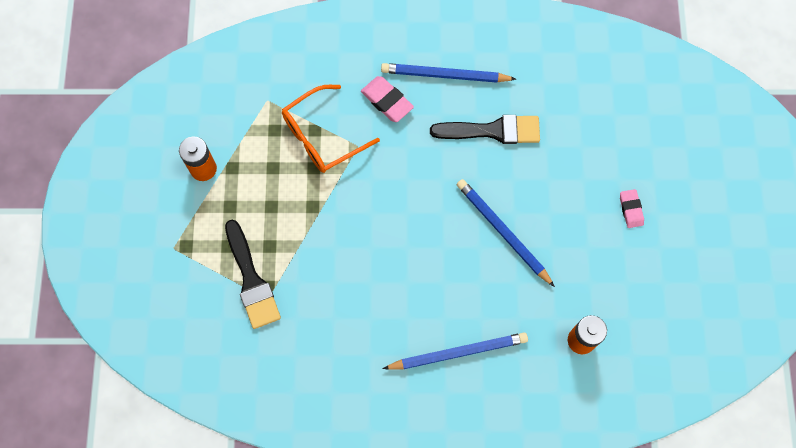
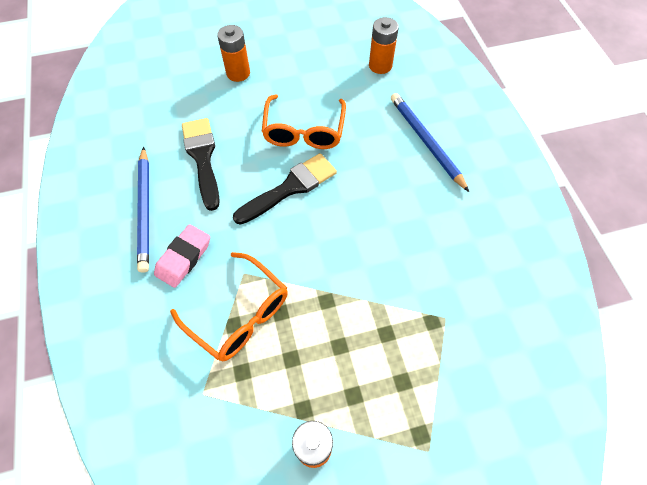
camera: 105 degrees left, 10 degrees down
black brush [225,220,281,329] -> black brush moved to [233,153,337,225]
blue pencil [457,179,555,287] -> orange glasses [262,94,346,149]
pink eraser [620,189,644,228] -> none
none -> orange battery [217,25,250,82]

